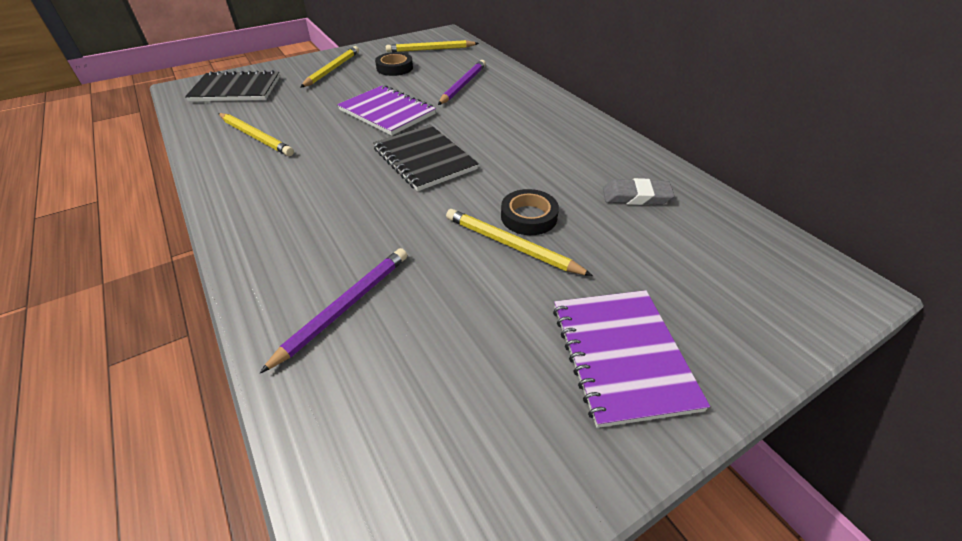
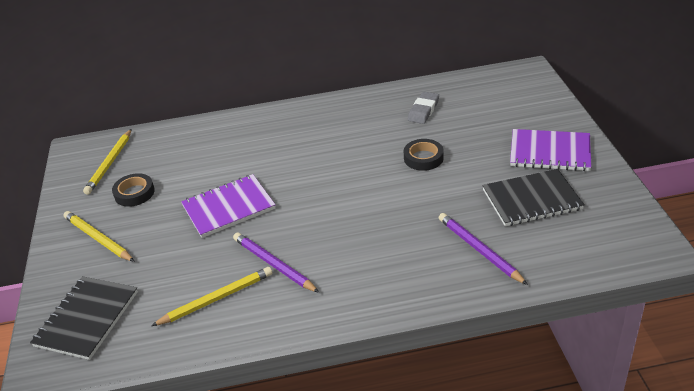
camera: 65 degrees left, 5 degrees down
black notebook [373,125,479,191] -> black notebook moved to [482,169,585,226]
purple pencil [438,60,486,105] -> purple pencil moved to [233,232,320,293]
yellow pencil [446,209,593,276] -> none

